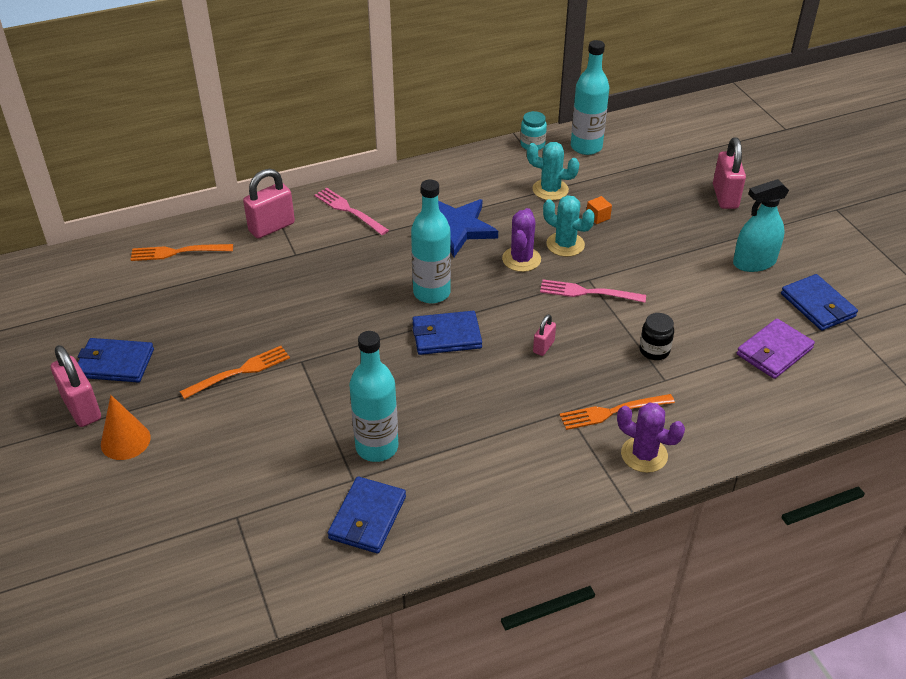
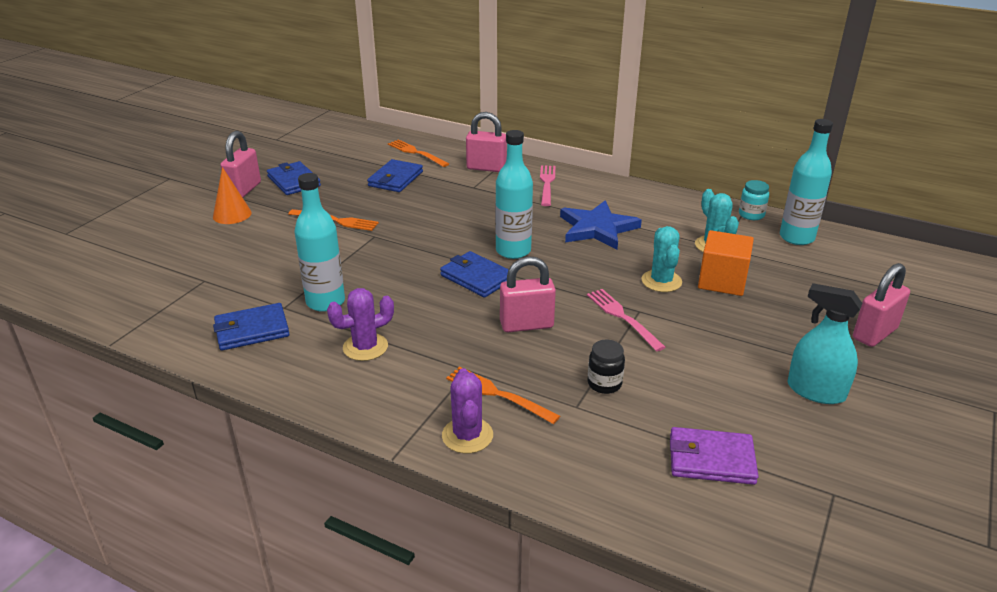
camera: 50 degrees right, 10 degrees down
purple cactus [502,208,541,272] -> purple cactus moved to [327,288,394,361]
pink padlock [533,314,556,356] -> pink padlock [500,256,556,332], size x1.87
orange cube [587,196,612,224] -> orange cube [698,230,754,296], size x2.30
blue wallet [781,274,858,331] -> blue wallet moved to [367,159,423,192]

